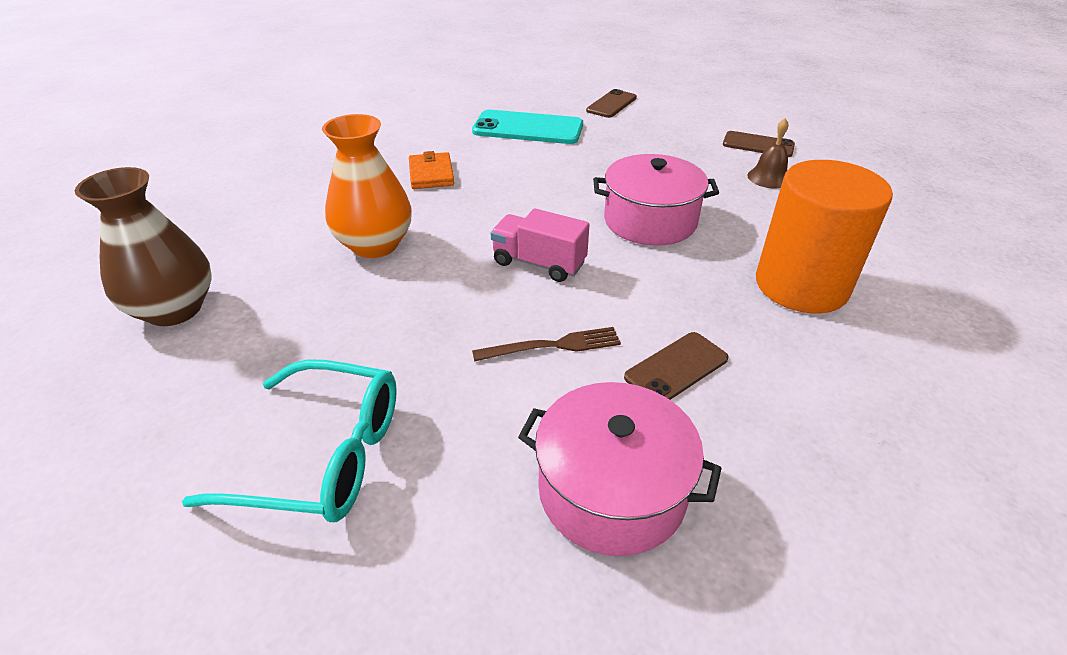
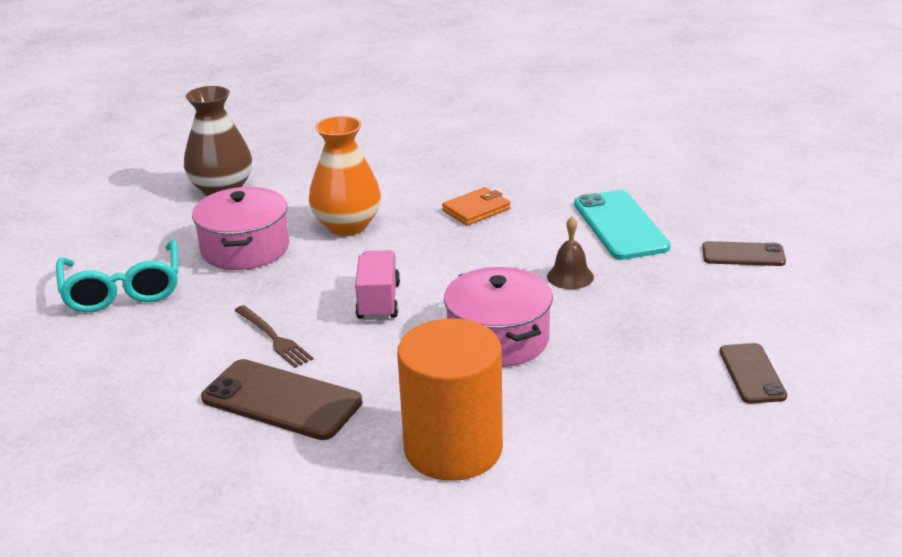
camera: 65 degrees right, 10 degrees down
pink pot [518,382,722,556] -> pink pot moved to [192,187,289,270]
brown phone [624,332,728,400] -> brown phone [201,359,362,440], size x1.65
brown bell [747,118,789,188] -> brown bell moved to [547,217,594,289]

